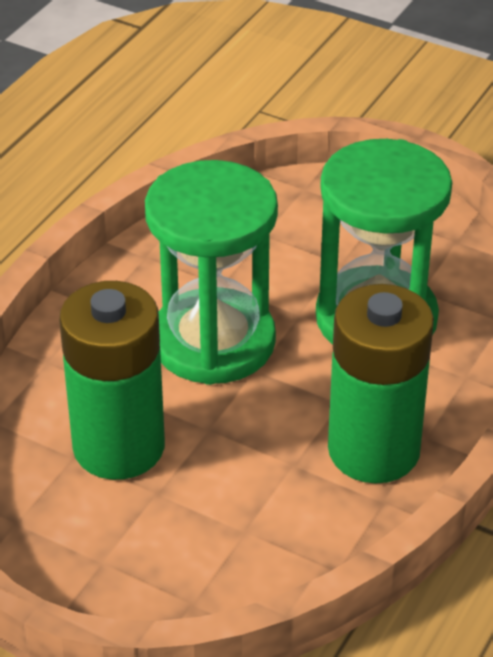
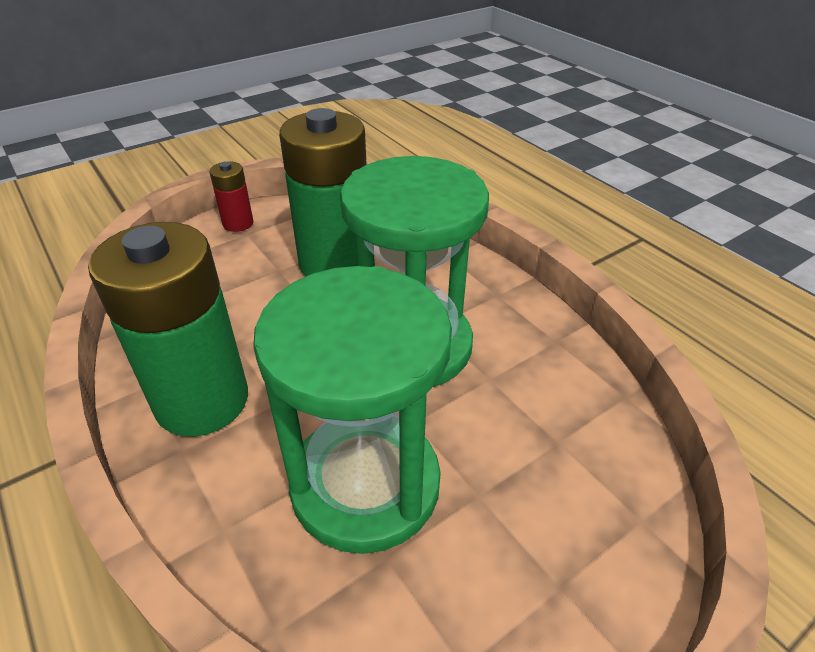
camera: 115 degrees right, 0 degrees up
none -> red battery [210,161,253,232]

